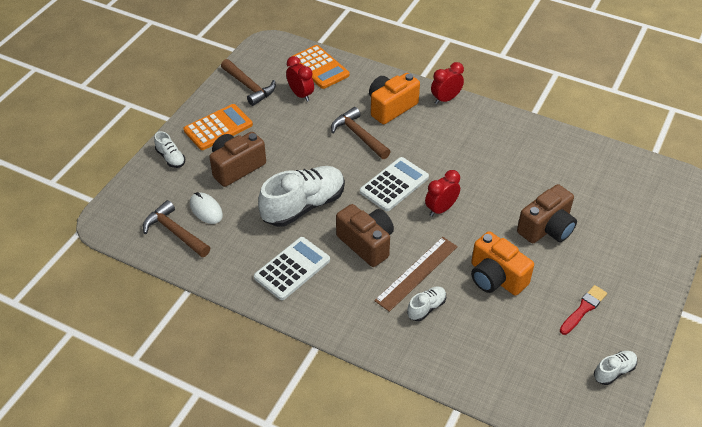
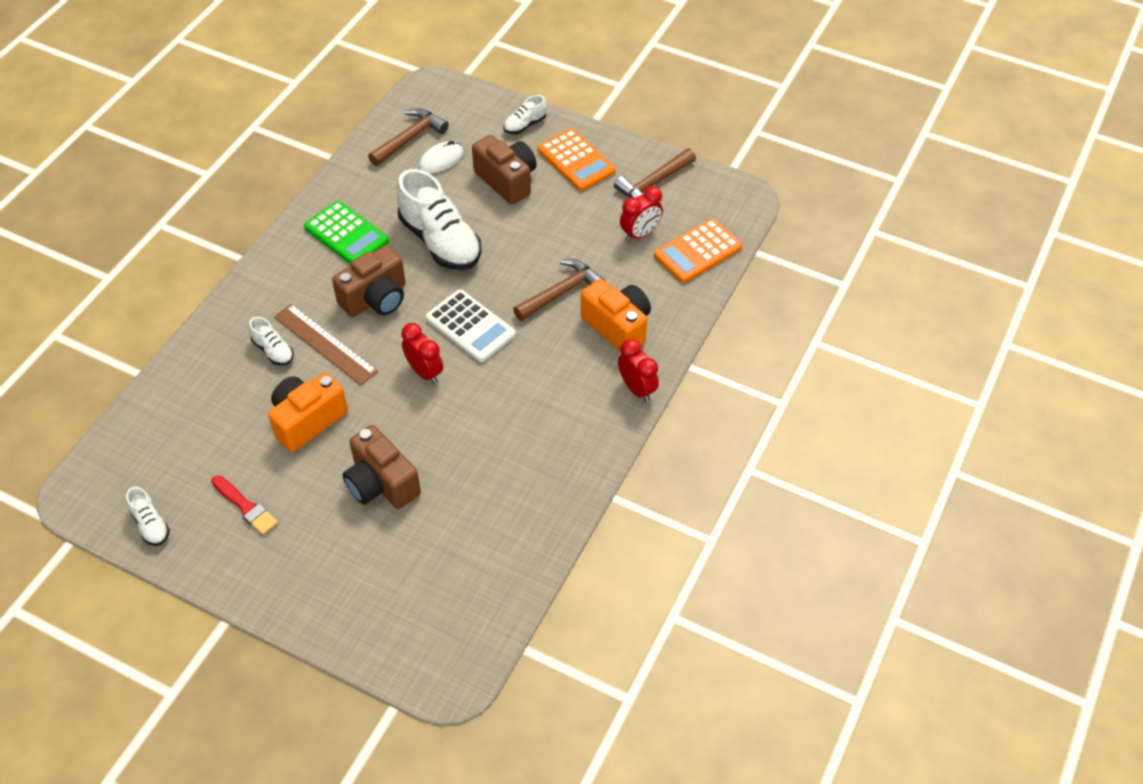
camera: 90 degrees right, 5 degrees up
white calculator [254,237,330,300] -> green calculator [304,201,389,264]

